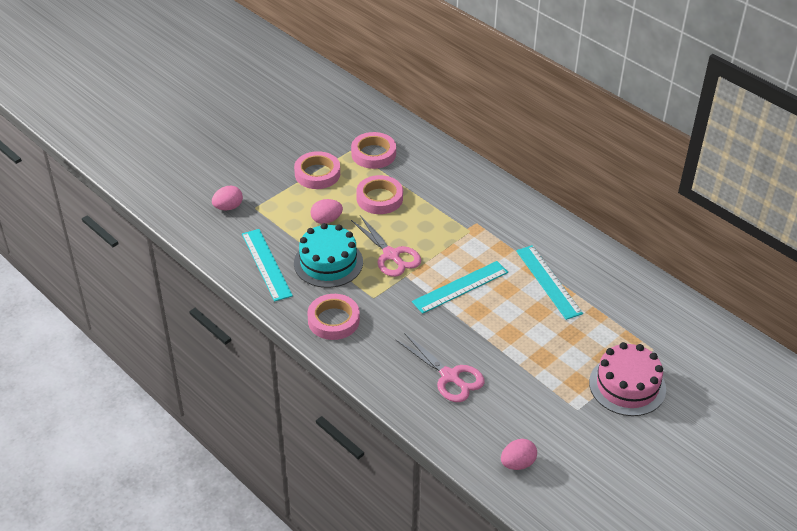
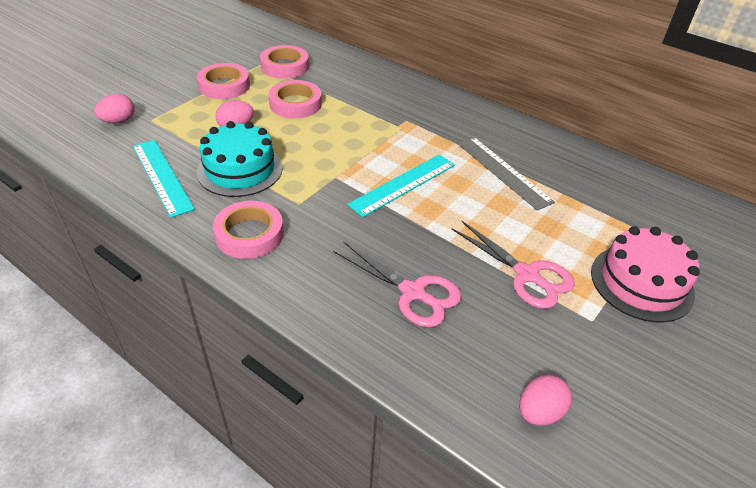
camera: 10 degrees left, 0 degrees up
pink scissors [351,215,421,277] -> pink scissors moved to [452,221,575,309]
turquoise ruler [516,245,583,320] -> grey ruler [457,137,555,211]

